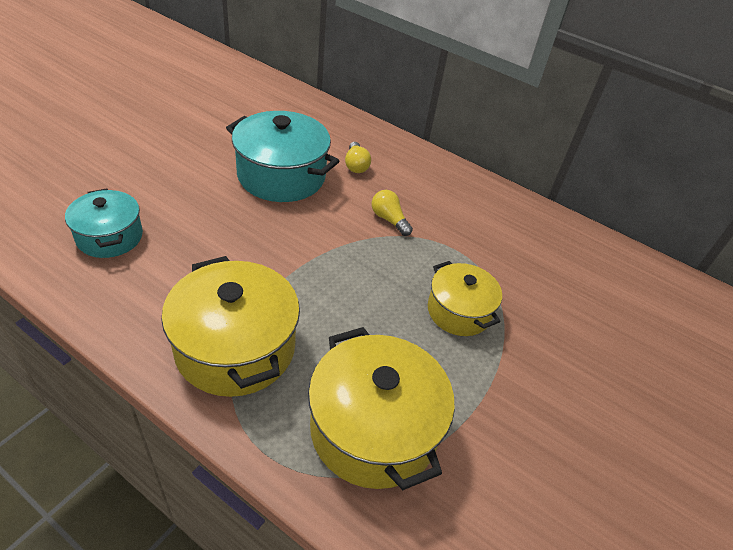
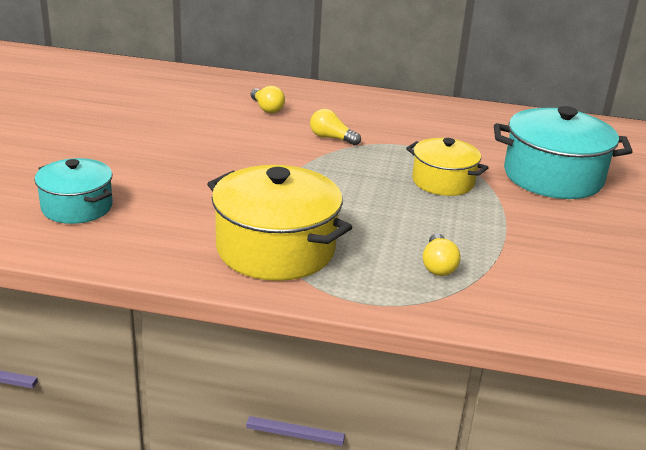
camera: 20 degrees left, 15 degrees down
turquoise pot [226,111,339,202] -> turquoise pot moved to [494,106,633,199]
yellow pot [308,327,455,490] -> yellow light bulb [423,233,461,276]

